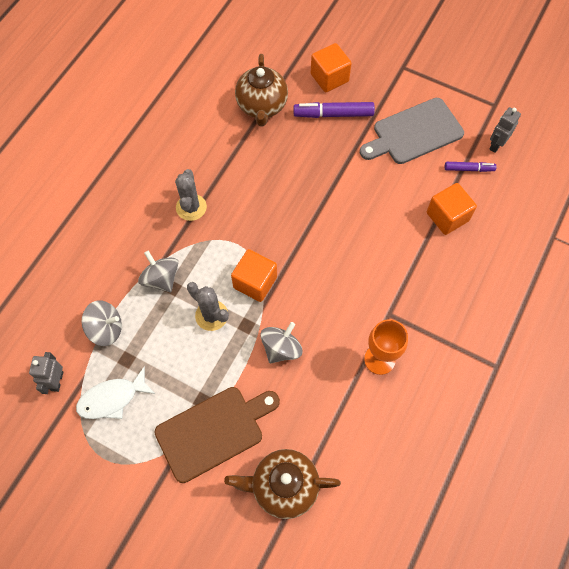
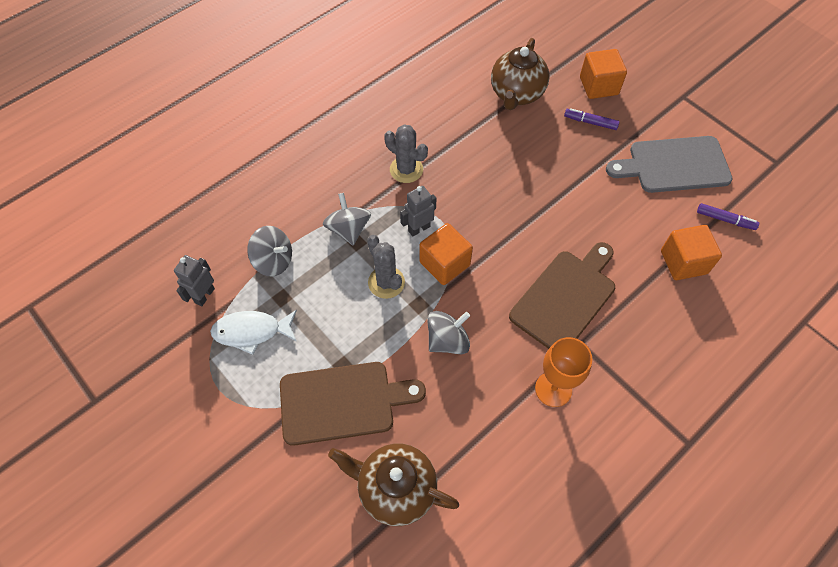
camera: 20 degrees right, 5 degrees down
grey cactus [175,169,207,221] -> grey cactus turned 75 degrees counterclockwise [384,124,428,183]
purple marker [294,102,375,118] -> purple marker [564,108,619,130], size x0.61
grey robot [489,107,521,153] -> grey robot moved to [400,186,436,237]
none -> brown cutting board [509,242,615,349]

